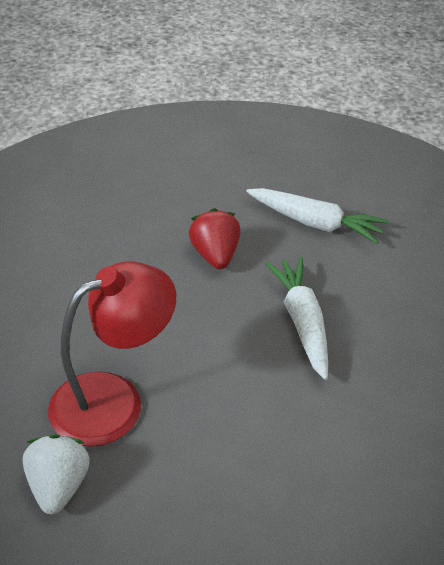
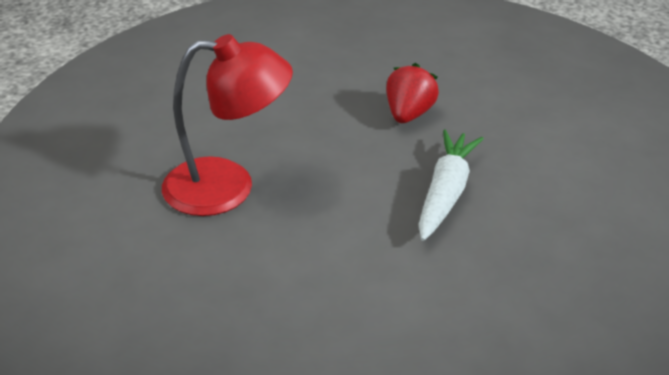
camera: 30 degrees right, 5 degrees down
white strawberry [23,434,90,514] -> none
white carrot [246,188,389,244] -> none

